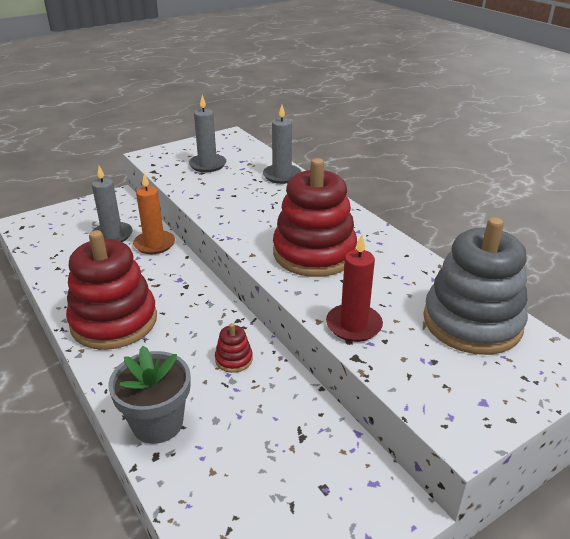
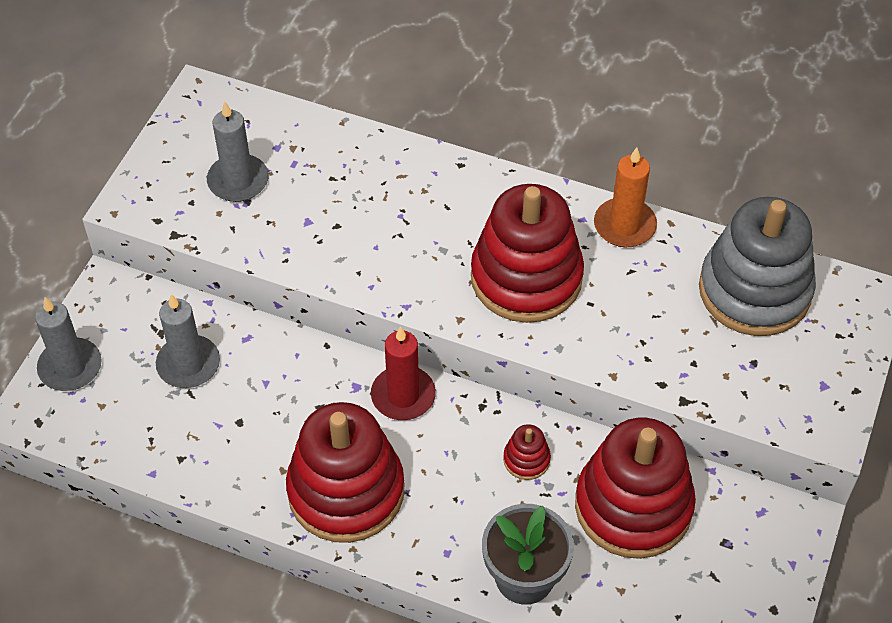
camera: 35 degrees left, 20 degrees up
orange candle [133,173,175,254] -> orange candle moved to [594,147,657,247]
grey candle [263,105,301,184] -> grey candle moved to [35,297,102,391]
red candle [326,235,383,342] -> red candle moved to [371,326,436,420]
none -> red stacking toy [575,418,696,559]

